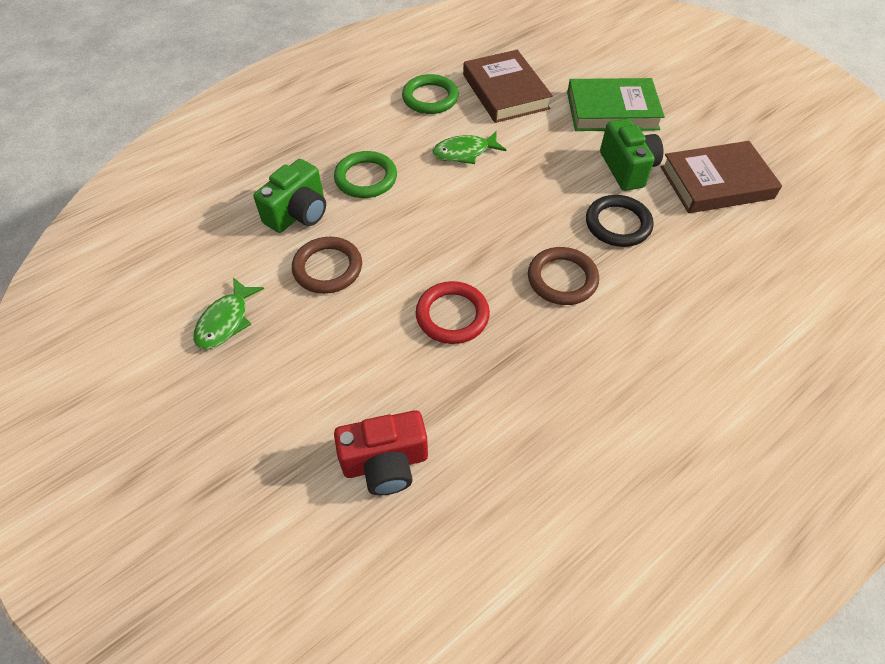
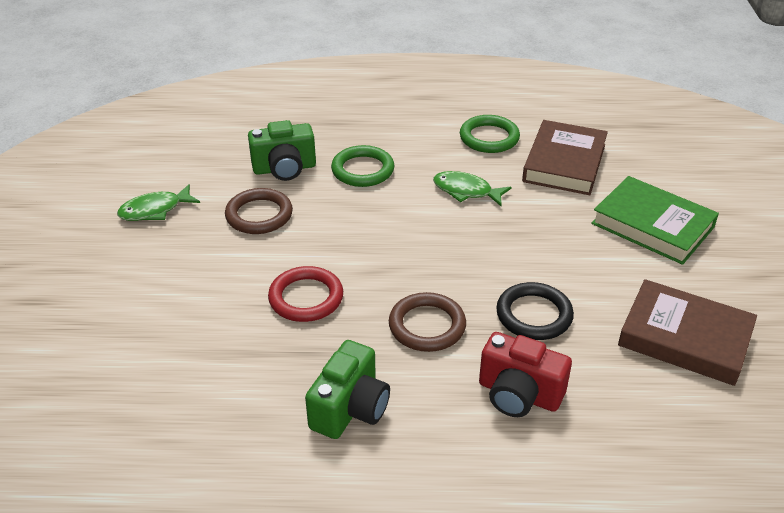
camera: 40 degrees right, 15 degrees down
red camera [334,410,428,495] -> red camera moved to [479,332,572,417]
green camera [600,119,664,191] -> green camera moved to [305,340,390,439]

